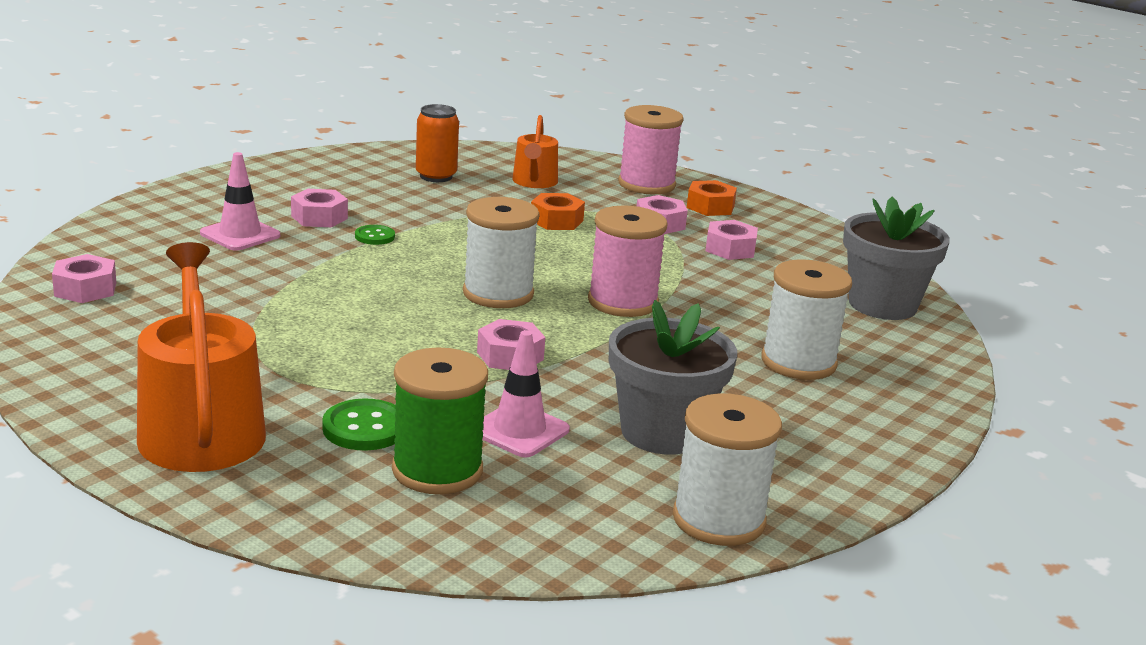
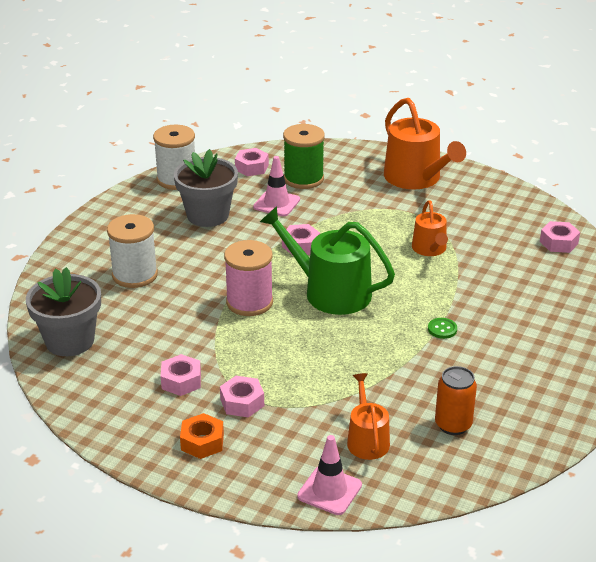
camera: 170 degrees right, 10 degrees up
pink traffic cone [200,152,280,251] -> pink traffic cone moved to [297,435,362,515]
pink nut [291,189,348,227] -> pink nut moved to [235,148,269,176]
green button [322,398,396,451] -> none
white spool [463,197,540,308] -> green watering can [260,206,395,315]
orange nut [531,193,585,230] -> none
pink spool [618,105,684,194] -> none
none -> orange watering can [412,200,448,256]

